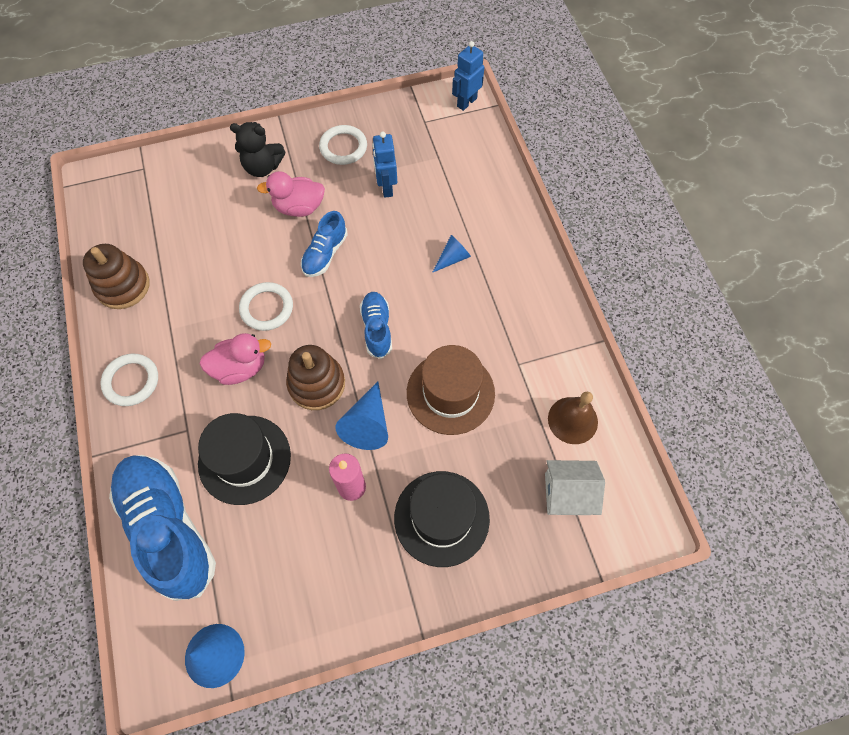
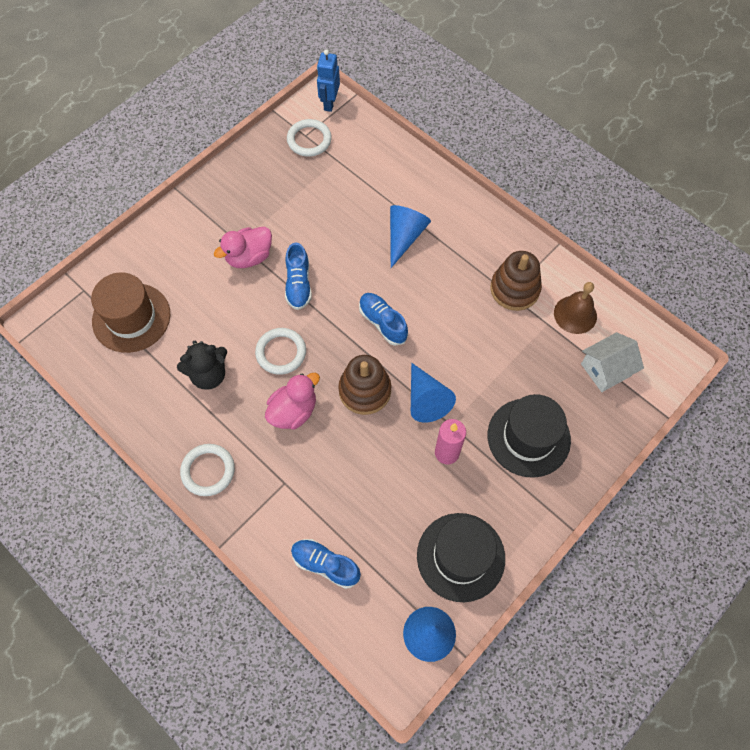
camera: 30 degrees left, 0 degrees up
brown stacking toy [83,244,150,309] -> brown stacking toy moved to [490,251,542,311]
blue shoe [109,455,216,601] -> blue shoe [291,539,361,589], size x0.51
black hat [198,413,291,505] -> black hat moved to [417,513,505,602]
black teddy bear [230,122,285,177] -> black teddy bear moved to [177,341,227,389]
white ring [319,125,367,165] -> white ring moved to [287,119,332,157]
blue robot [372,132,397,198] -> none
brown hat [407,345,495,435] -> brown hat moved to [91,272,170,353]
blue cone [432,235,471,273] -> blue cone [390,205,431,268], size x1.60

